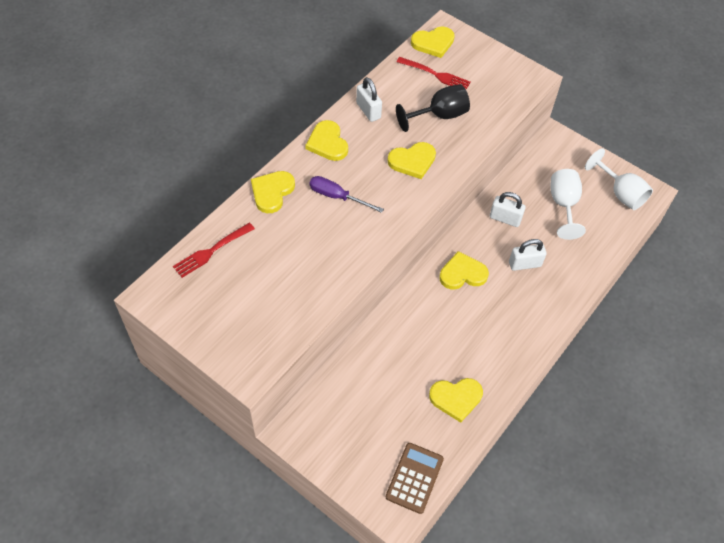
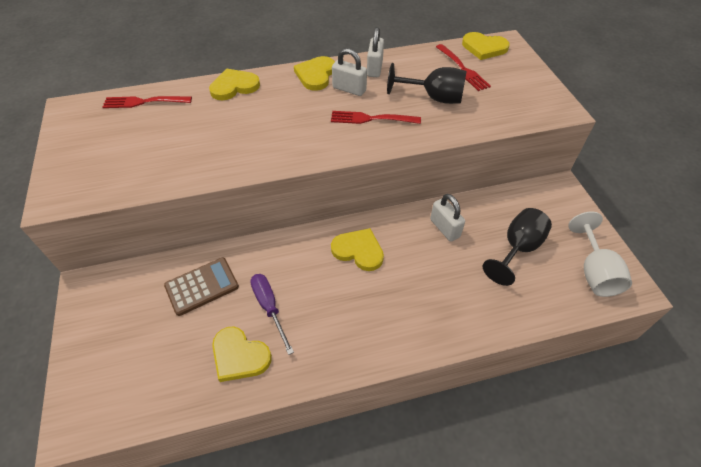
camera: 40 degrees right, 5 degrees down
purple screwdriver [309,176,384,213] -> purple screwdriver moved to [250,274,294,355]
brown calculator [386,443,444,514] -> brown calculator moved to [164,258,239,316]
yellow heart [387,142,436,179] -> red fork [331,111,421,124]
white padlock [509,239,547,271] -> white padlock moved to [332,48,367,96]
white goblet [551,169,586,240] -> black goblet [483,208,552,286]

